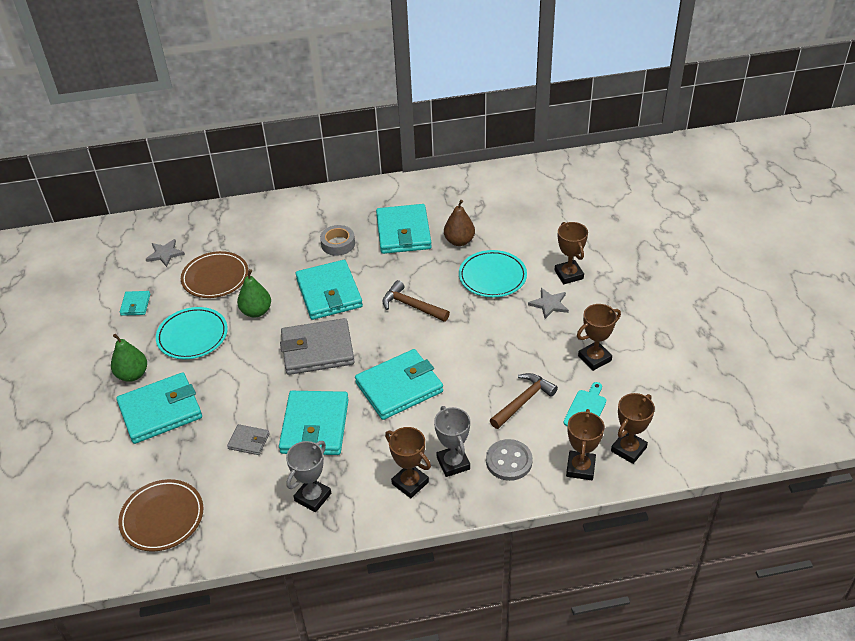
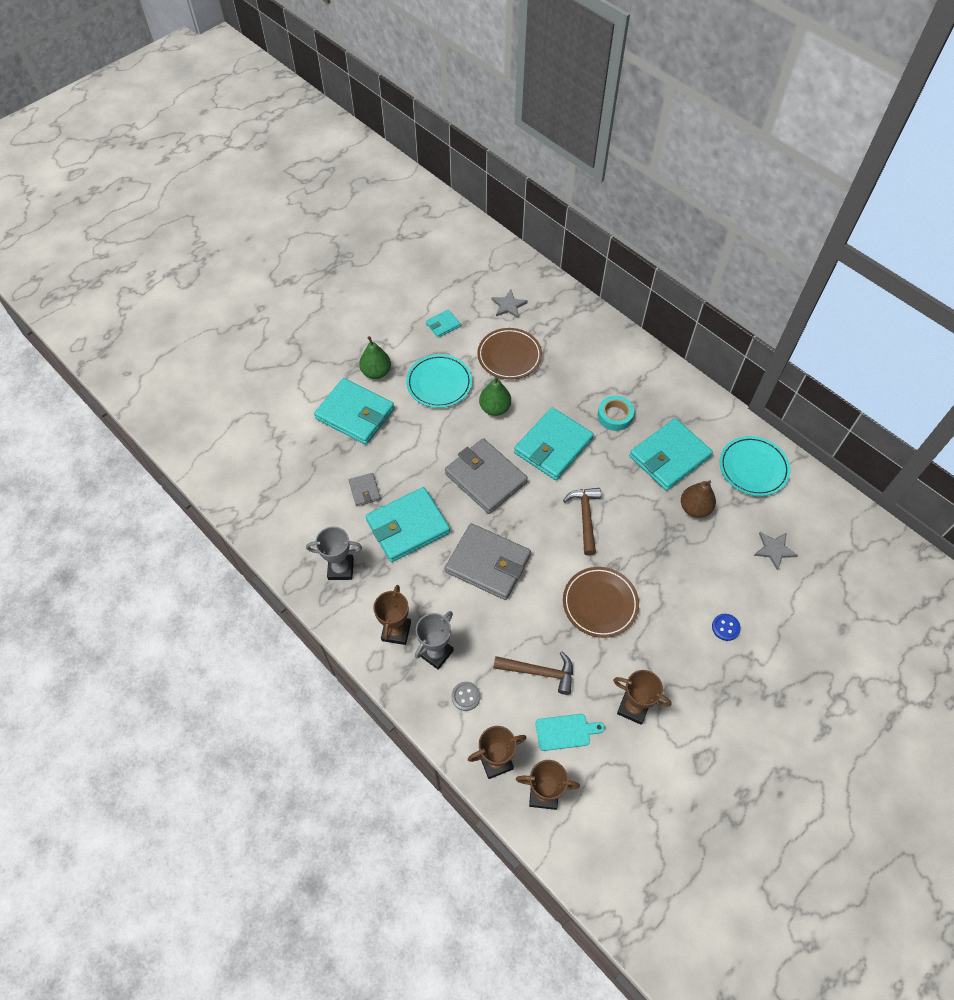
camera: 55 degrees right, 15 degrees up
brown plate [118,479,203,552] -> brown plate moved to [563,567,639,638]
grey tape [320,225,355,256] -> turquoise tape [598,396,634,431]
turquoise wallet [355,349,443,420] -> grey wallet [445,523,531,600]
turquoise plate [459,250,527,297] -> turquoise plate moved to [719,436,790,496]
grey button [486,439,533,481] -> grey button [452,682,480,711], size x0.63
grey star [528,288,569,319] -> grey star moved to [754,532,798,570]
brown trophy [555,222,588,284] -> blue button [712,614,741,641]

